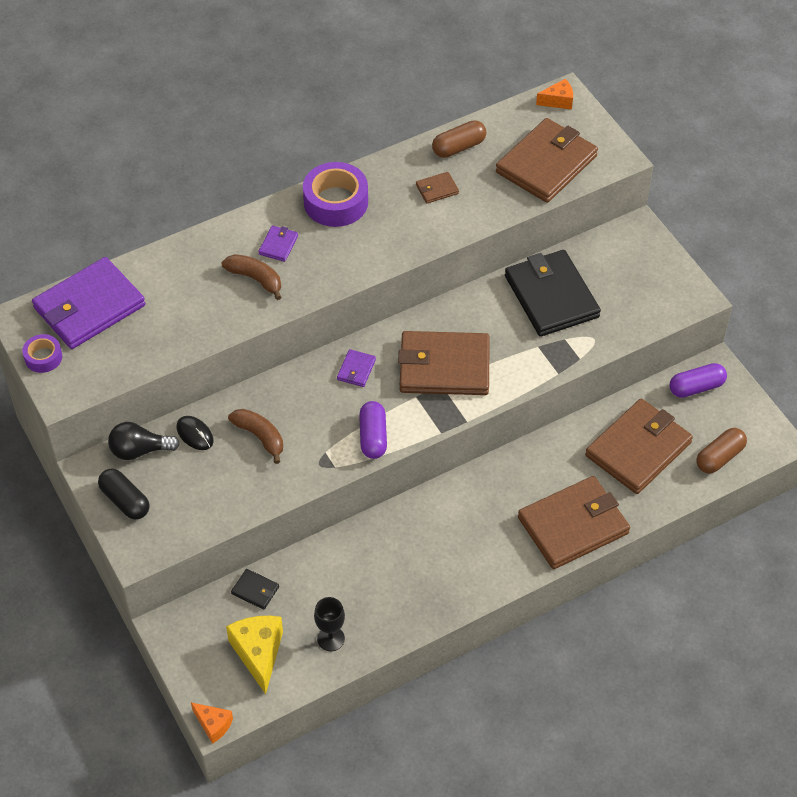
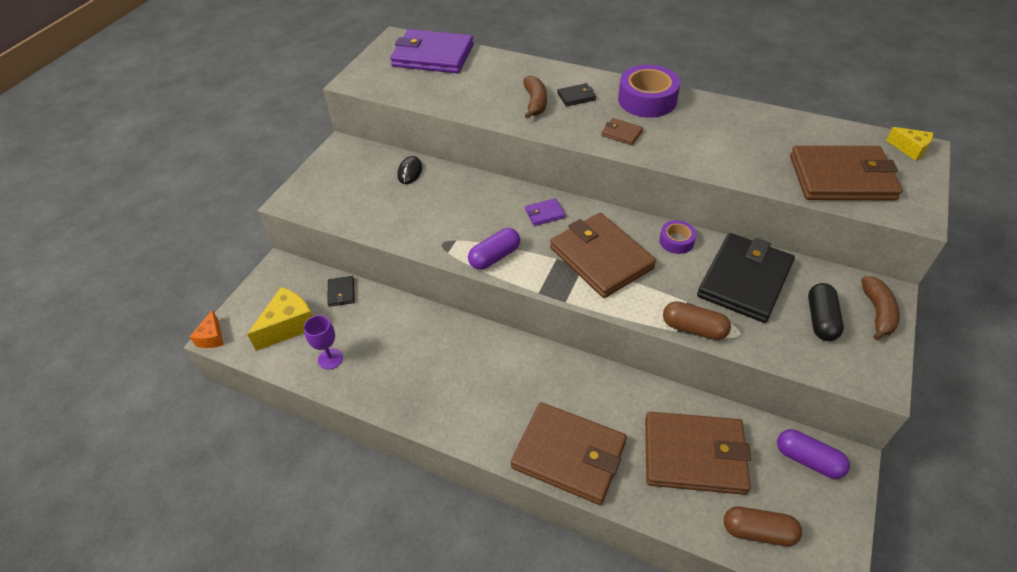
camera: 55 degrees right, 5 degrees down
purple tape [22,334,62,373] -> purple tape moved to [659,220,696,254]
black capsule [98,469,150,519] -> black capsule moved to [808,283,844,341]
black light bulb [108,422,180,460] -> none
brown banana [228,409,283,464] -> brown banana moved to [861,276,900,341]
purple wallet [258,225,298,262] -> black wallet [557,83,596,107]
black goblet [314,597,345,651] -> purple goblet [304,315,343,370]
brown wallet [416,172,459,204] -> brown wallet moved to [601,118,643,145]
brown capsule [432,120,486,158] -> brown capsule moved to [663,301,731,340]
orange cheese [536,79,573,110] -> yellow cheese [886,127,933,161]

